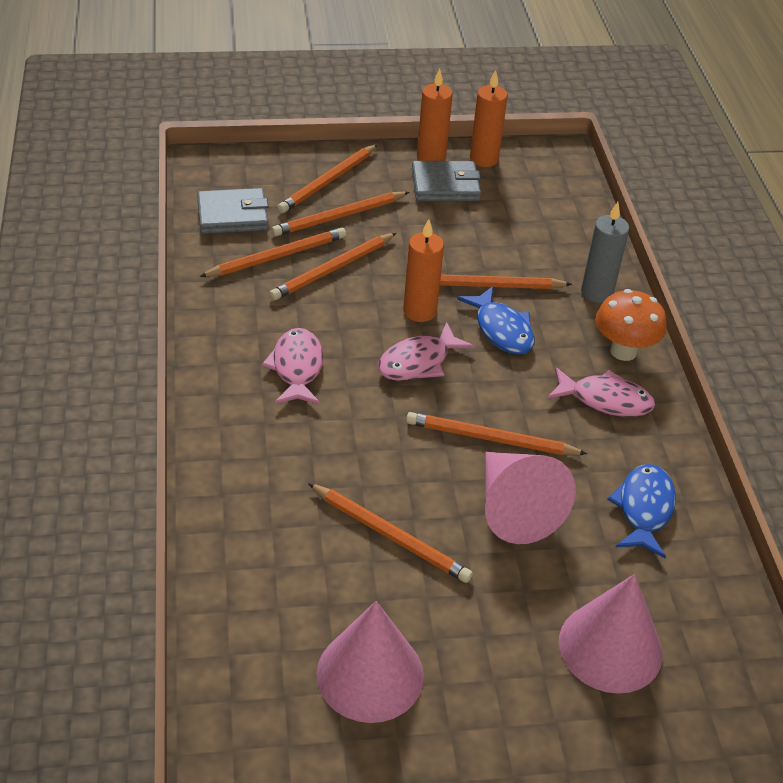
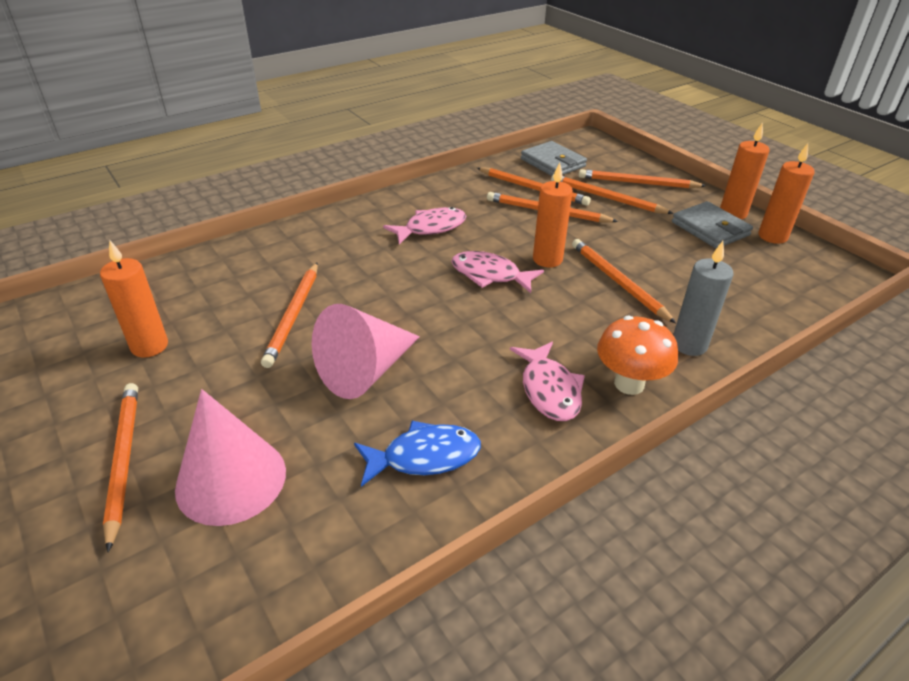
camera: 65 degrees right, 5 degrees down
pink cone [316,601,424,723] -> orange candle [100,239,168,358]
orange pencil [406,412,587,455] -> orange pencil moved to [103,383,138,552]
blue fish [457,286,534,355] -> none

